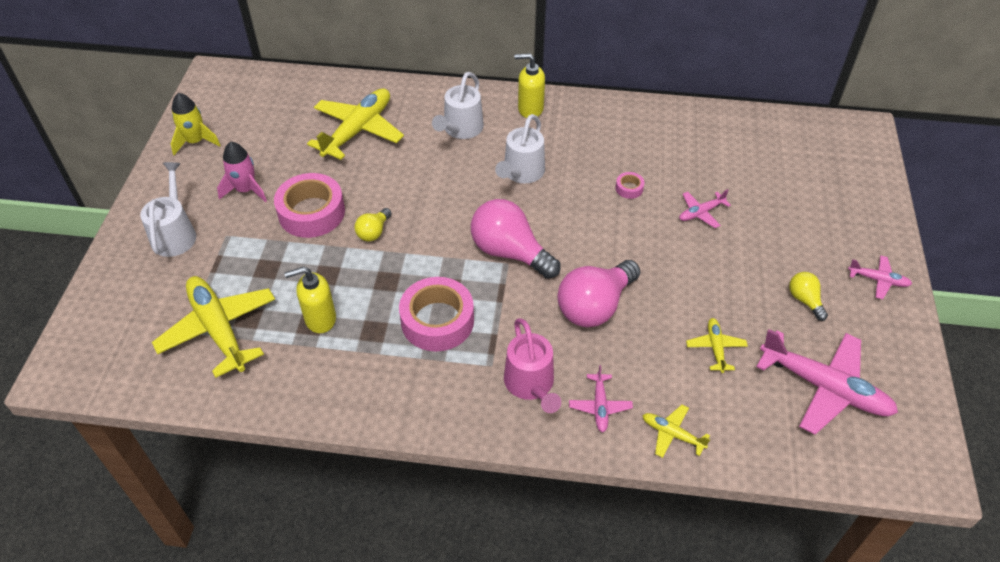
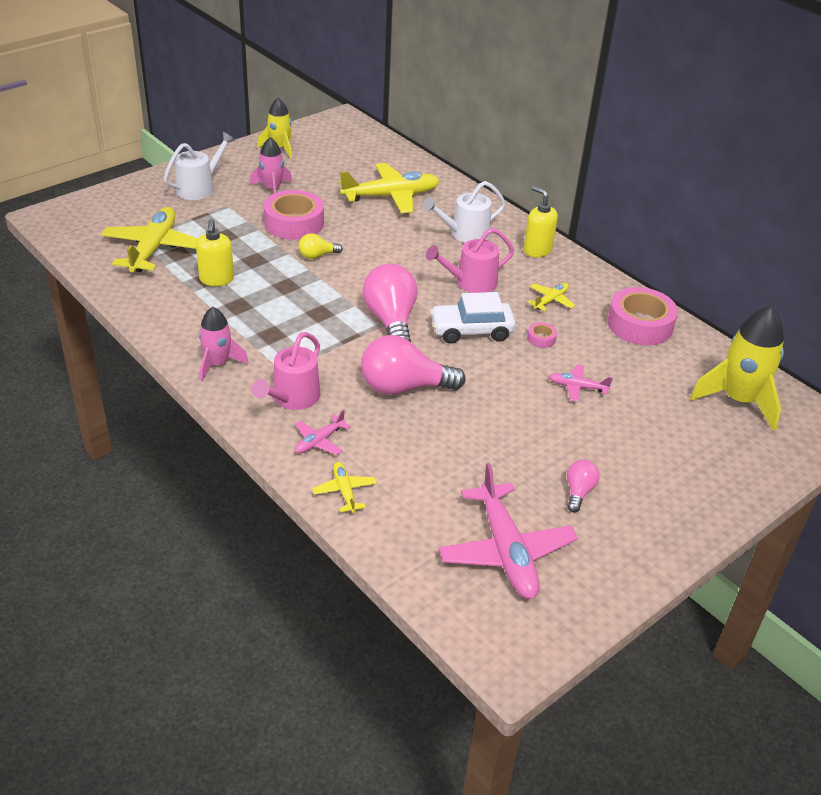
camera: 40 degrees right, 10 degrees down
yellow soap dispenser [284,266,336,333] -> yellow soap dispenser turned 120 degrees counterclockwise [196,219,234,286]
pink tape [399,277,474,351] -> pink tape moved to [607,287,678,345]
white watering can [495,114,545,183] -> pink watering can [426,228,514,293]
yellow plane [686,318,748,373] -> yellow plane moved to [528,283,575,311]
yellow light bulb [789,272,828,321] -> pink light bulb [567,460,600,512]
pink plane [848,255,912,299] -> none
none -> pink rocket [199,307,249,381]
none -> white car [430,292,516,344]
none -> yellow rocket [690,306,784,431]

